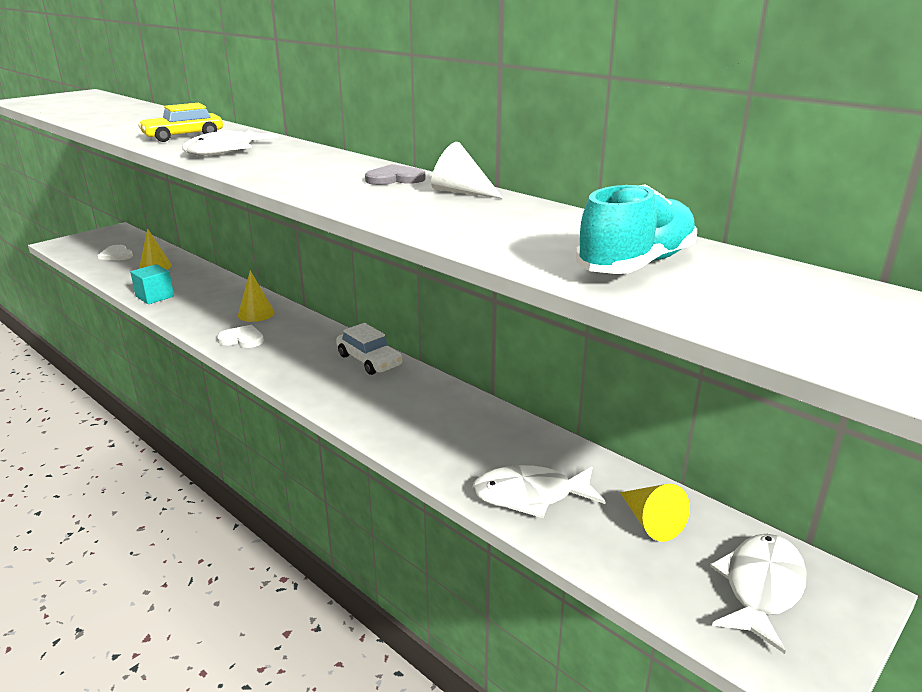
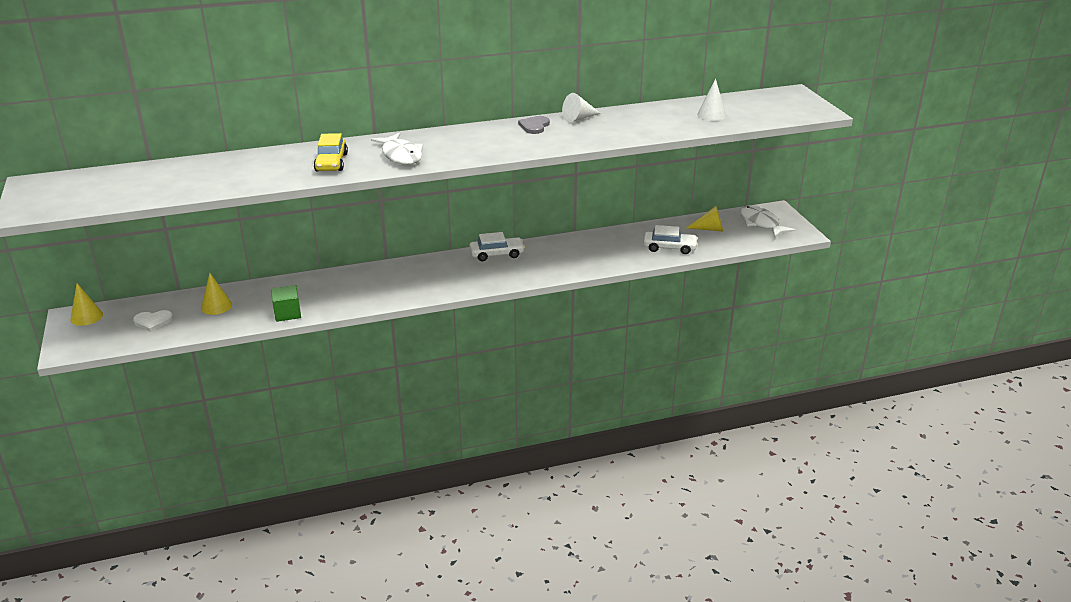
camera: 60 degrees left, 5 degrees up
turquoise cube [130,264,174,304] -> green cube [271,285,301,322]
white heart [217,325,264,348] -> none
yellow cone [238,271,275,322] -> yellow cone moved to [70,283,103,326]
white fish [472,465,605,518] -> white car [644,225,698,254]
turquoise shoe [576,184,697,274] -> white cone [697,79,727,121]

